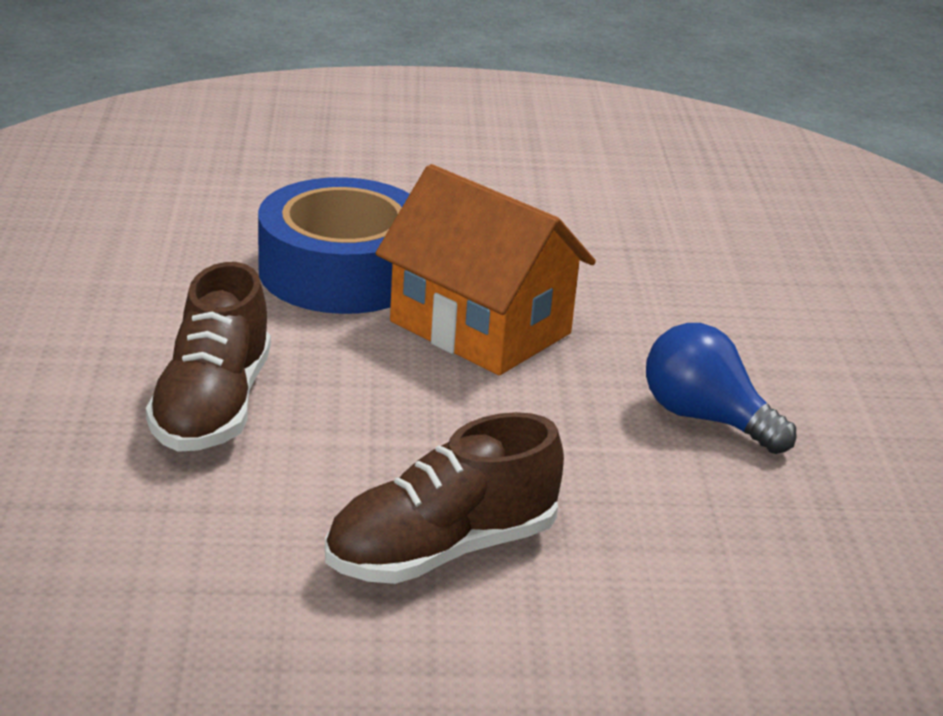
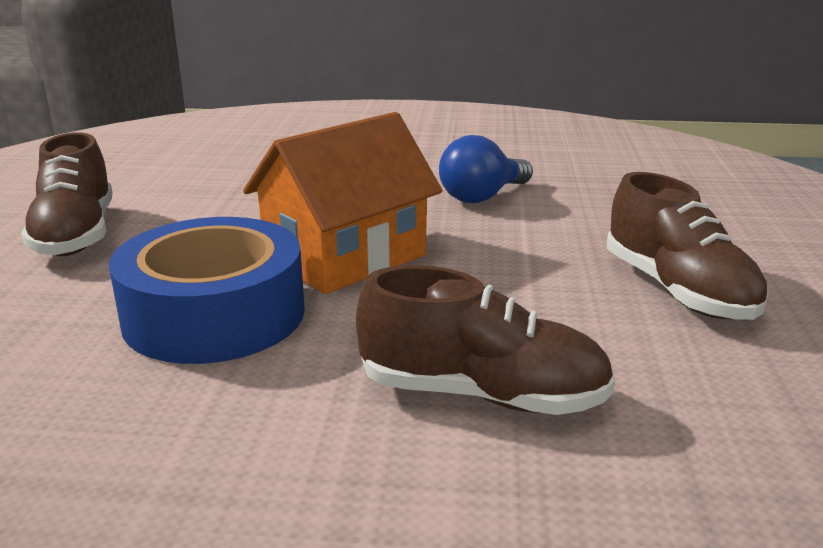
camera: 80 degrees left, 5 degrees down
none -> brown shoe [21,133,113,256]

